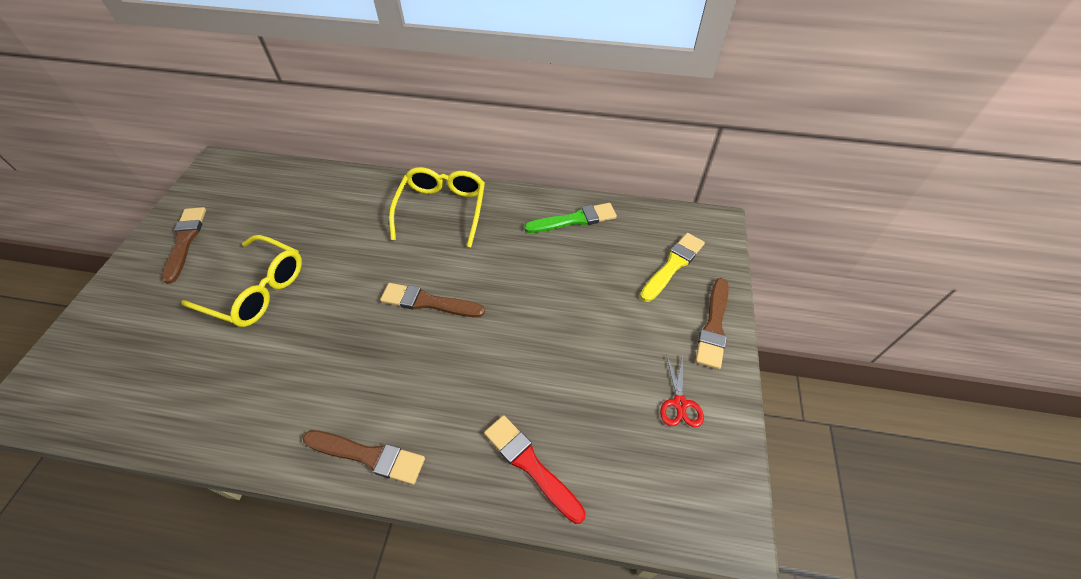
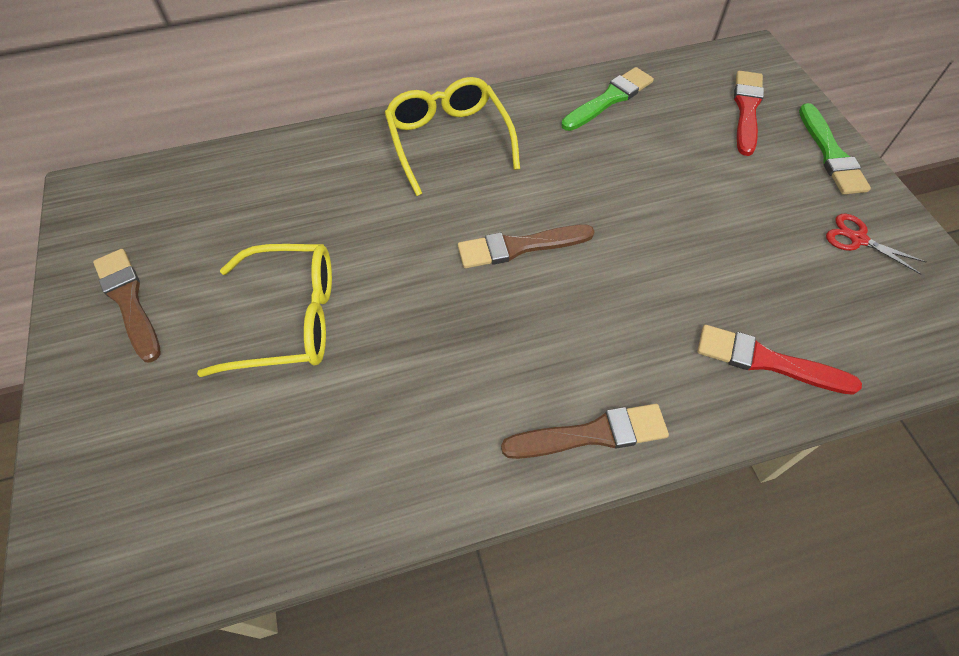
camera: 25 degrees left, 5 degrees up
yellow brush [640,233,705,302] -> red brush [734,71,764,156]
red scissors [660,354,704,427] -> red scissors turned 150 degrees clockwise [826,214,926,275]
brown brush [695,278,729,369] -> green brush [799,103,871,195]

